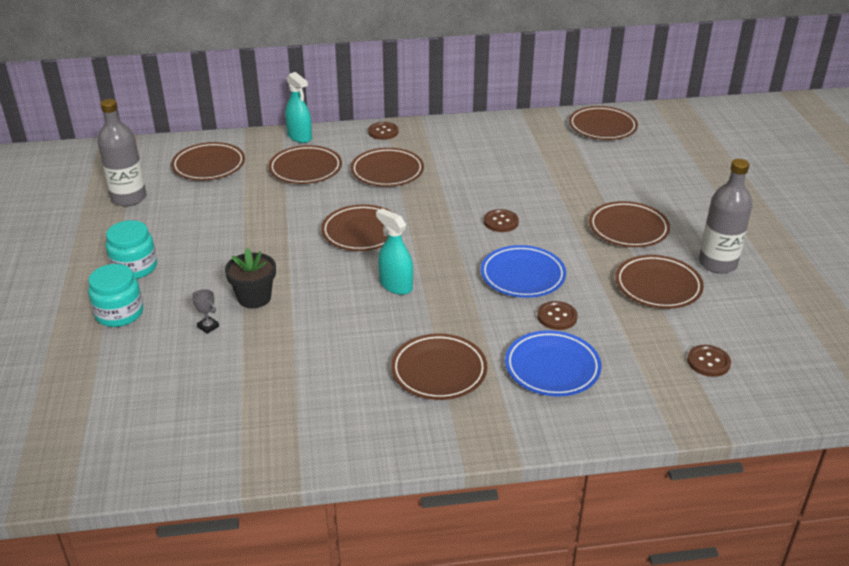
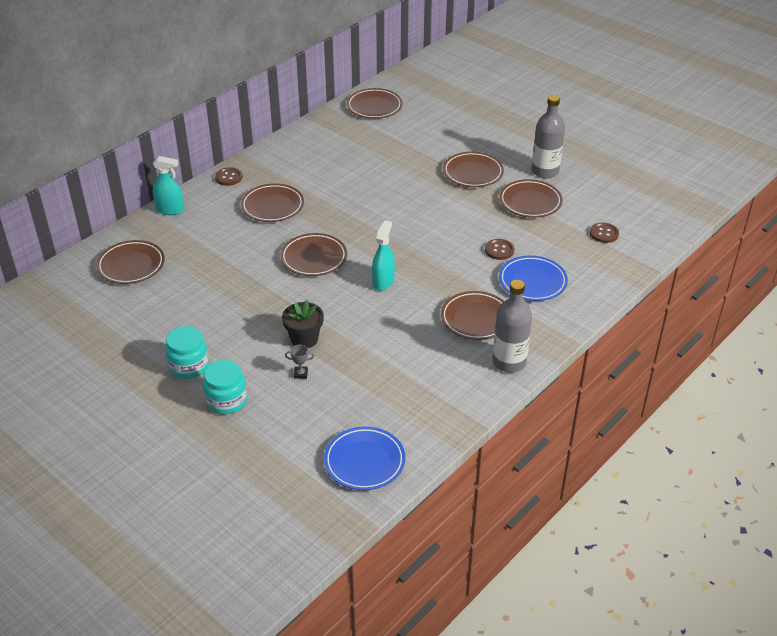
camera: 40 degrees left, 5 degrees up
grey bottle [98,99,147,207] -> grey bottle moved to [492,280,532,373]
brown plate [269,145,342,184] -> none
turquoise spray bottle [376,208,413,295] -> turquoise spray bottle turned 105 degrees clockwise [372,220,395,291]
blue plate [481,245,566,298] -> blue plate moved to [324,426,405,490]
brown button [484,209,519,232] -> none

